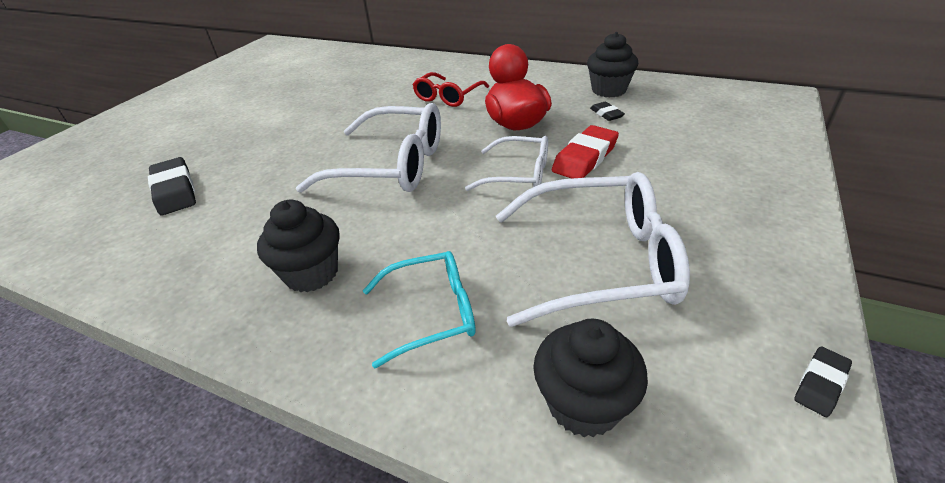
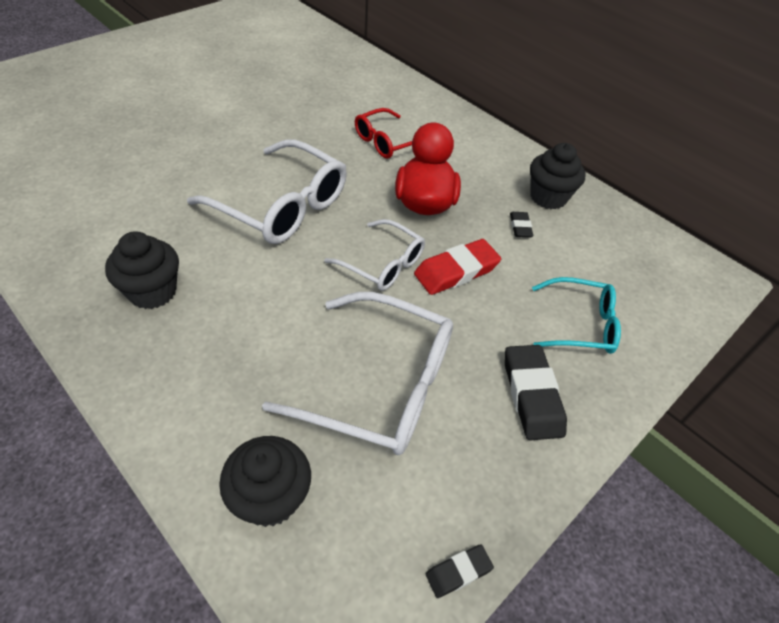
camera: 15 degrees right, 10 degrees up
black eraser [148,157,196,215] -> black eraser moved to [505,345,567,441]
turquoise glasses [363,251,476,369] -> turquoise glasses moved to [532,277,621,354]

